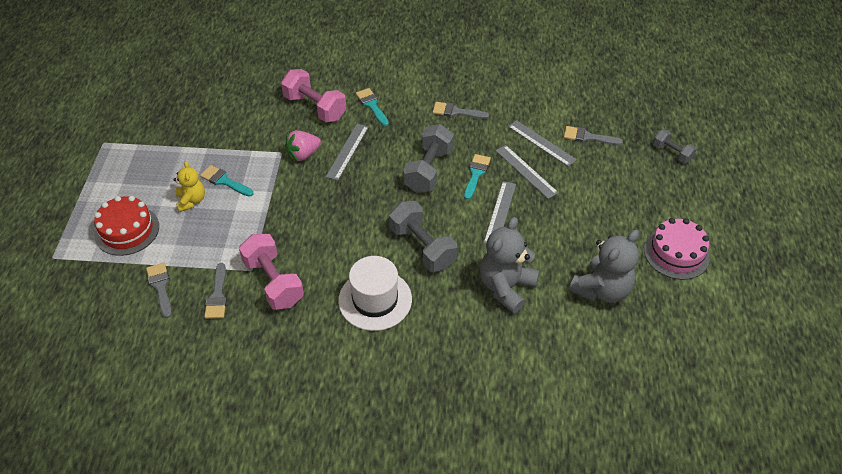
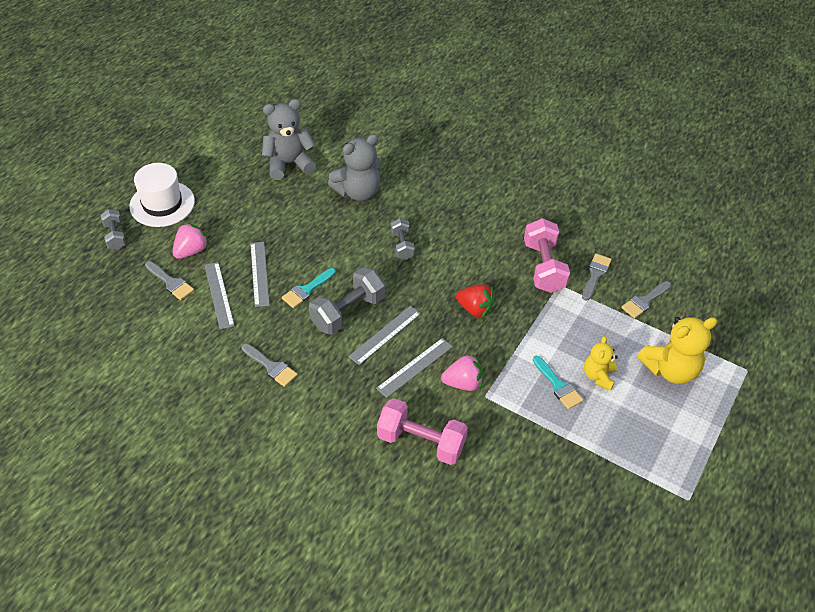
camera: 155 degrees left, 0 degrees up
red cake [94,196,159,256] -> yellow teddy bear [637,316,718,384]
grey brush [146,263,172,318] -> grey brush turned 45 degrees clockwise [621,281,671,318]
pink dumbbell [281,69,347,122] -> pink dumbbell turned 45 degrees counterclockwise [377,398,468,465]
white hat [338,256,412,331] -> white hat moved to [129,163,195,227]
turquoise brush [356,88,389,126] -> none
grey dumbbell [389,201,458,272] -> grey dumbbell [391,218,415,260], size x0.58
grey ruler [484,181,516,244] -> grey ruler moved to [348,306,421,365]
pink cake [644,218,710,280] -> none
none -> pink strawberry [173,222,209,259]
none -> red strawberry [456,284,495,319]

